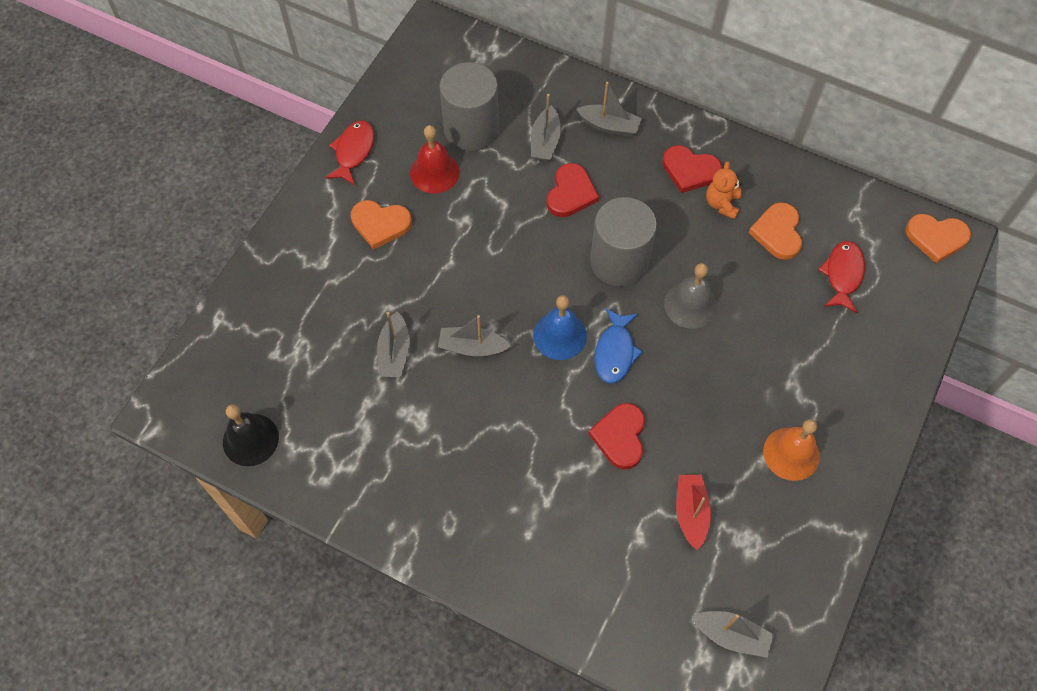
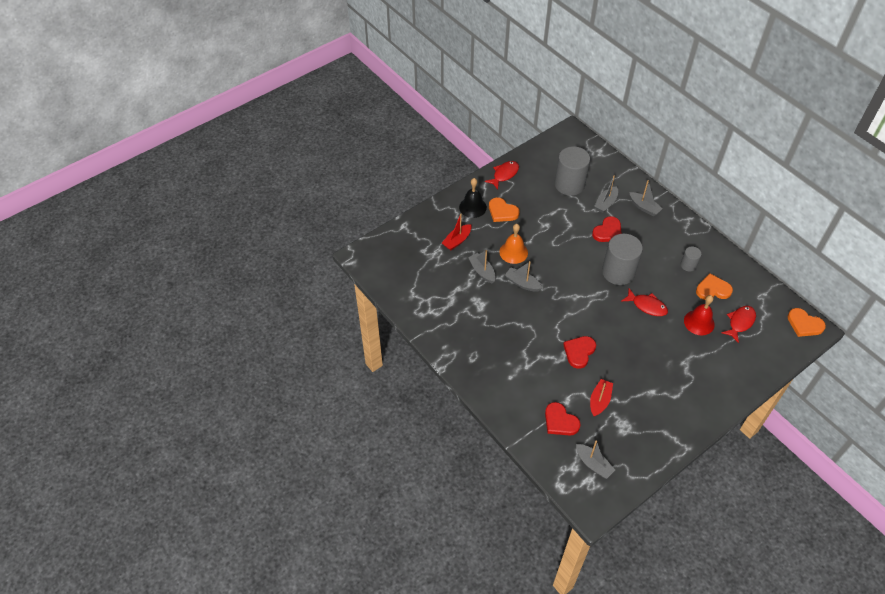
camera: 25 degrees right, 10 degrees down
black bell [223,404,279,466] -> black bell moved to [459,178,487,218]
grey boat [377,311,410,377] -> grey boat turned 120 degrees clockwise [468,250,496,283]
red bell [410,125,460,194] -> red bell moved to [684,295,715,335]
blue bell [533,295,587,360] -> none
blue fish [594,308,643,383] -> none
red heart [662,145,722,193] -> red heart moved to [545,402,580,436]
grey bell [664,263,717,329] -> red fish [622,288,668,316]
orange teddy bear [706,162,742,219] -> grey cylinder [681,247,701,272]
orange heart [749,202,802,260] -> orange heart turned 60 degrees clockwise [696,274,733,300]
orange bell [763,419,820,481] -> orange bell moved to [499,224,528,264]
none -> red boat [442,214,471,250]

